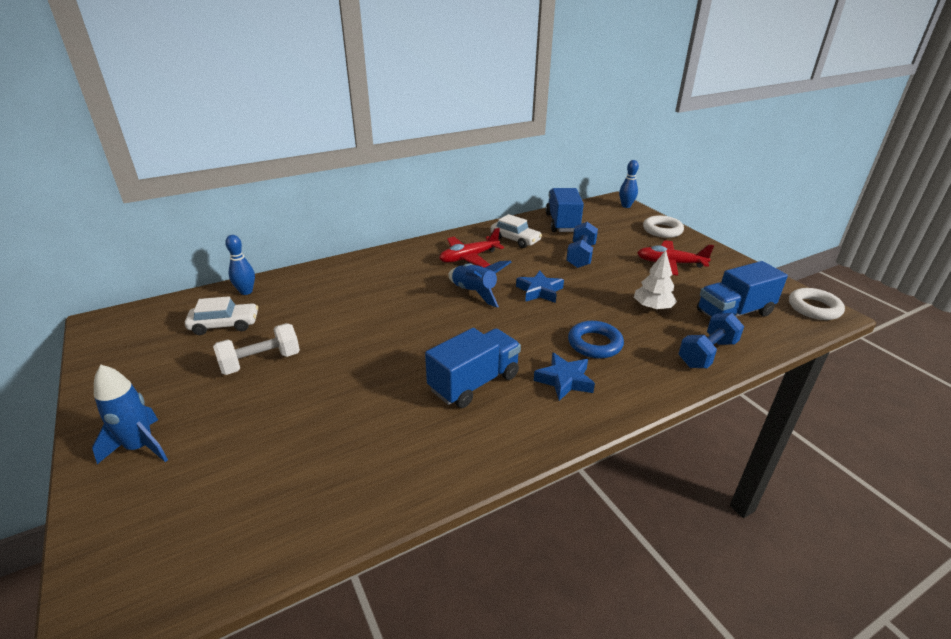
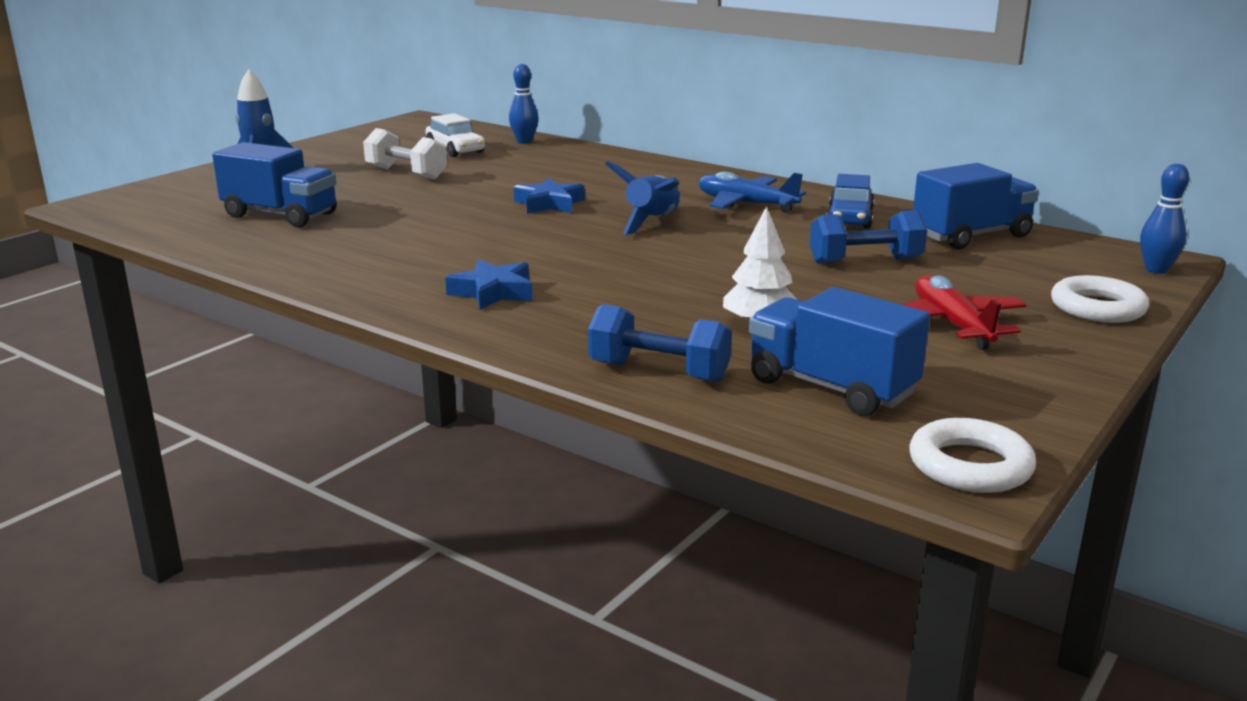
camera: 65 degrees right, 10 degrees down
blue truck [425,328,521,408] -> blue truck moved to [212,142,337,227]
red plane [439,228,504,268] -> blue plane [698,171,806,213]
white car [491,214,542,248] -> blue car [826,174,875,229]
blue star [516,271,564,303] -> blue star moved to [513,178,585,214]
blue ring [568,321,624,359] -> none

